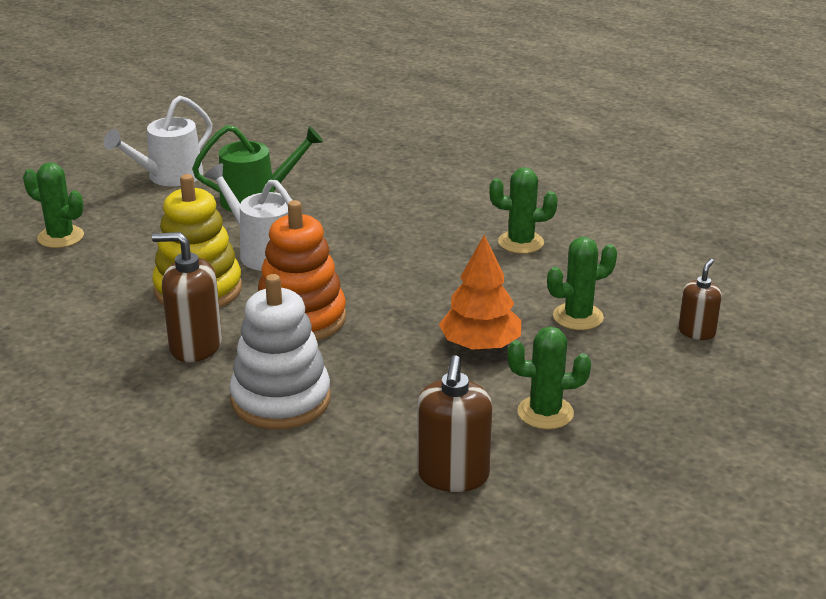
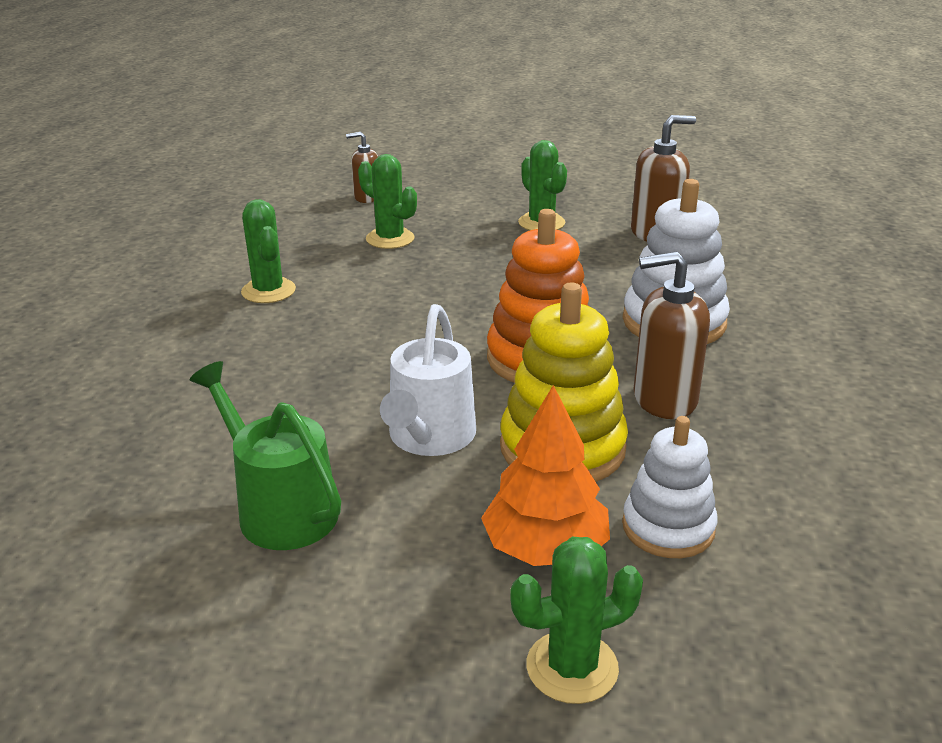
camera: 120 degrees left, 0 degrees up
green cactus [23,162,84,248] -> green cactus turned 75 degrees clockwise [510,537,643,704]
white watering can [104,95,212,186] -> none
brown soap dispenser [152,232,222,362] -> brown soap dispenser turned 105 degrees clockwise [633,251,710,419]
orange tree [439,235,521,350] -> orange tree moved to [481,385,610,566]
none -> white stacking toy [622,416,717,558]

